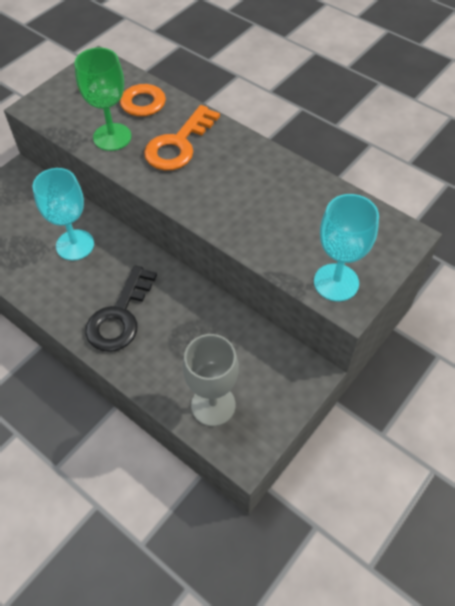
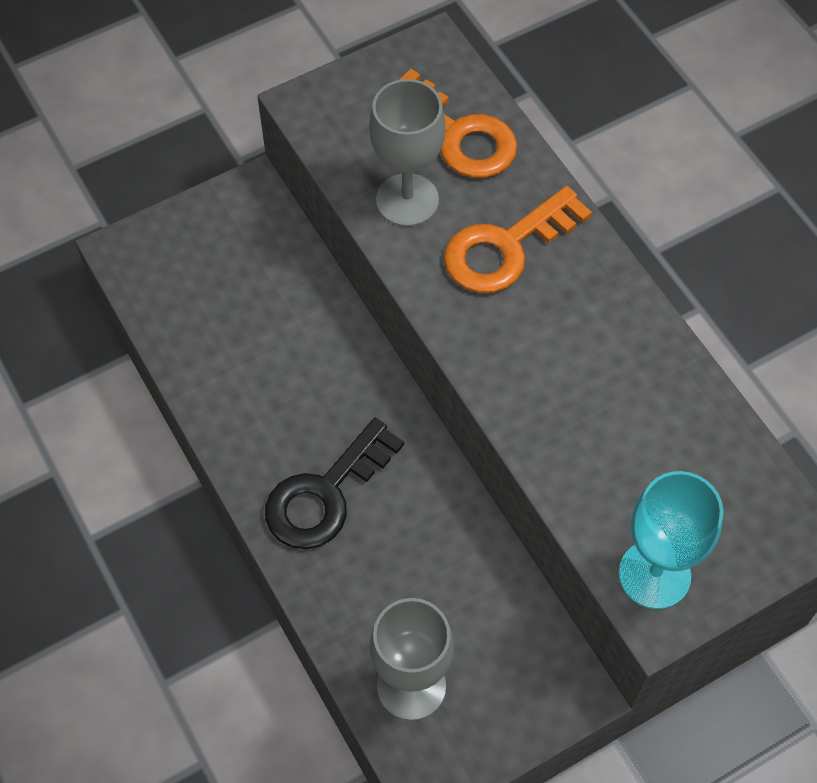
camera: 20 degrees right, 5 degrees up
turquoise goblet [33,168,94,260] -> none
green goblet [74,47,131,151] -> grey goblet [369,79,446,227]

